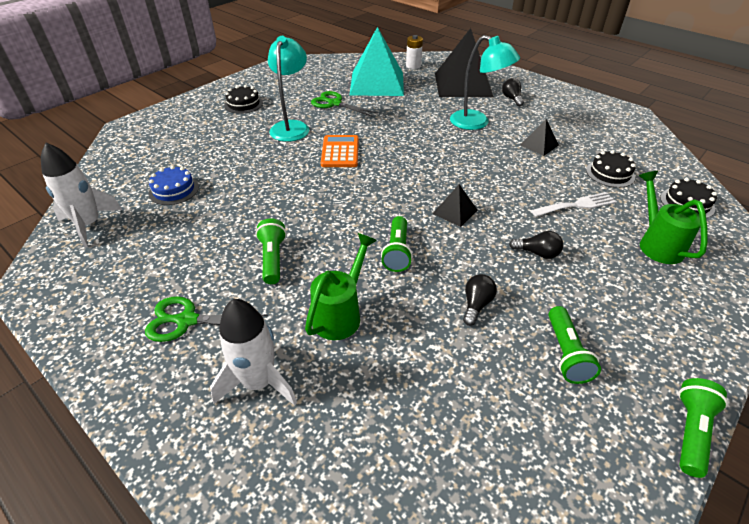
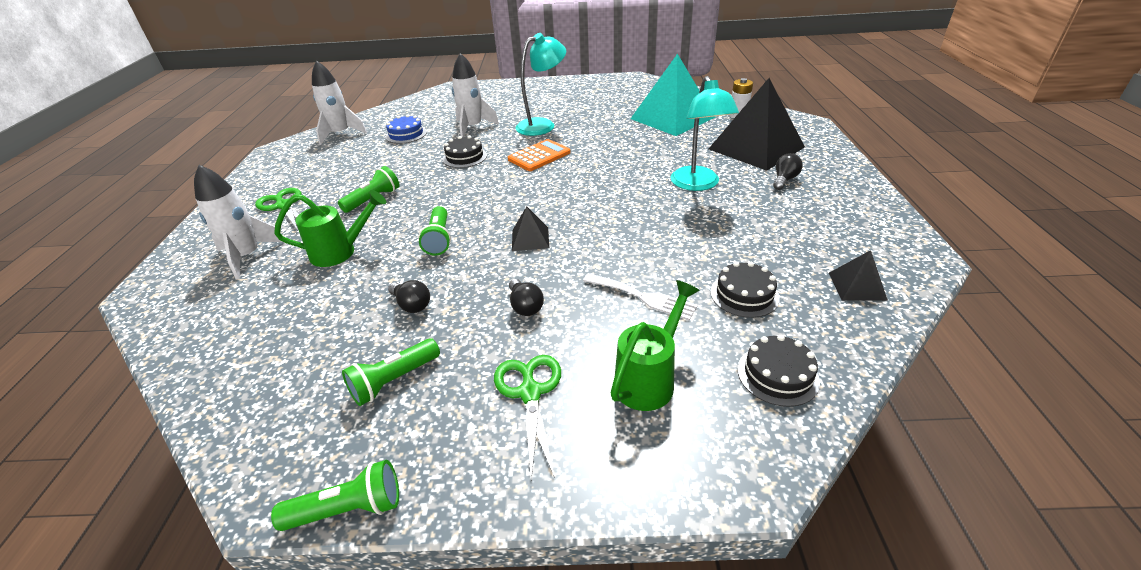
camera: 50 degrees right, 5 degrees down
black cake [224,85,263,114] -> black cake moved to [443,135,487,168]
green scissors [311,91,378,117] -> green scissors moved to [494,355,561,480]
green flashlight [381,216,413,272] -> green flashlight turned 60 degrees counterclockwise [418,206,451,256]
black light bulb [463,274,497,326] -> black light bulb turned 60 degrees clockwise [388,280,430,313]
black pyramid [520,119,559,156] -> black pyramid moved to [829,250,888,301]
none -> white rocket [452,53,499,137]

